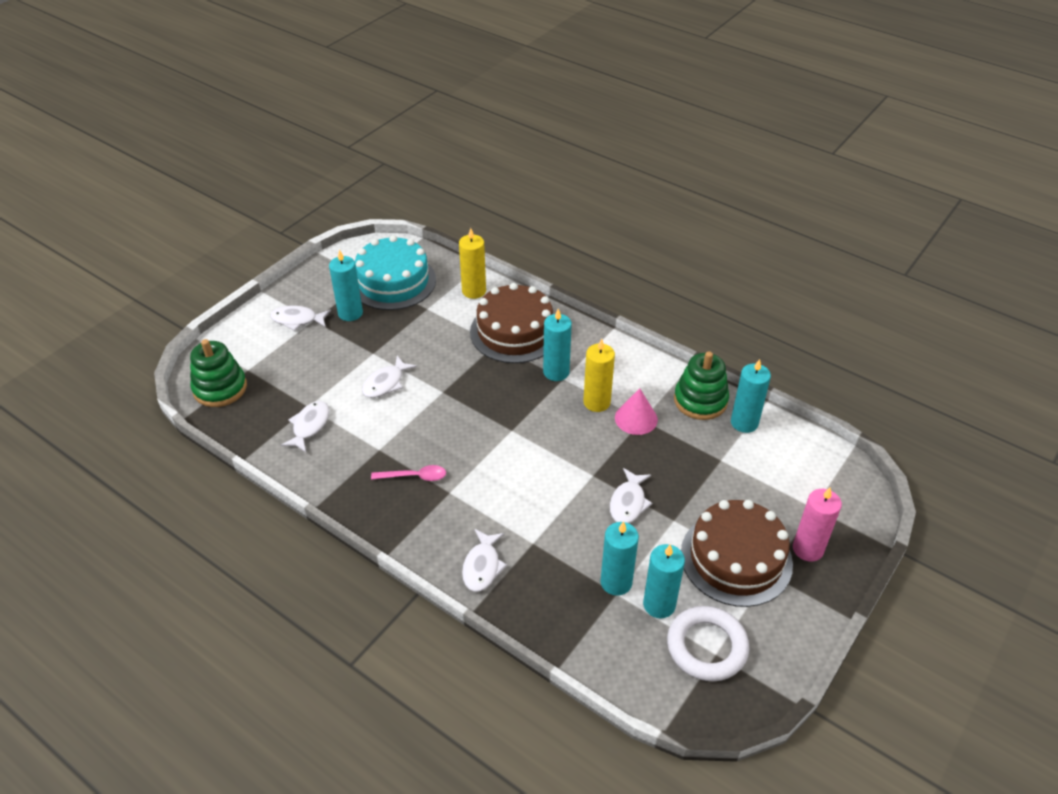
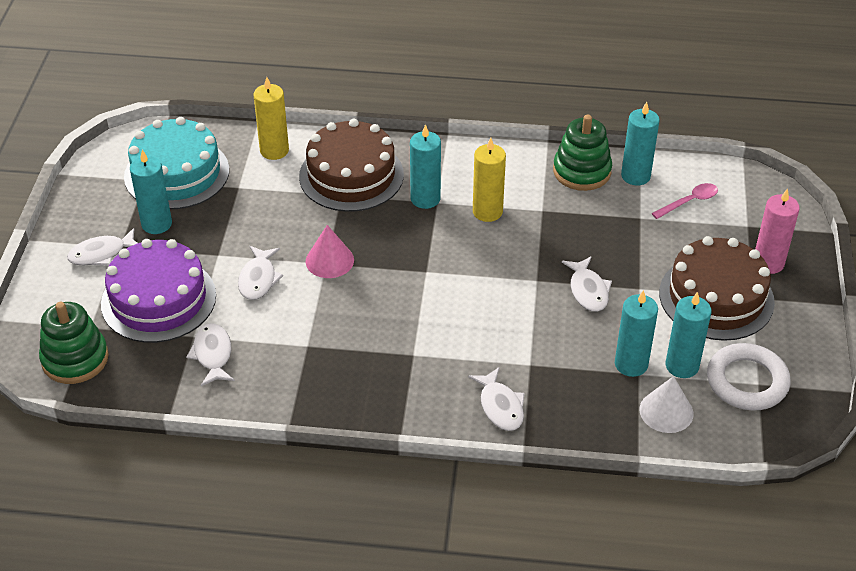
camera: 30 degrees left, 0 degrees up
pink spoon [371,465,446,481] -> pink spoon moved to [652,183,718,219]
pink cone [615,388,658,435] -> pink cone moved to [306,225,354,278]
none -> purple cake [101,239,216,343]
none -> white cone [640,376,693,433]

